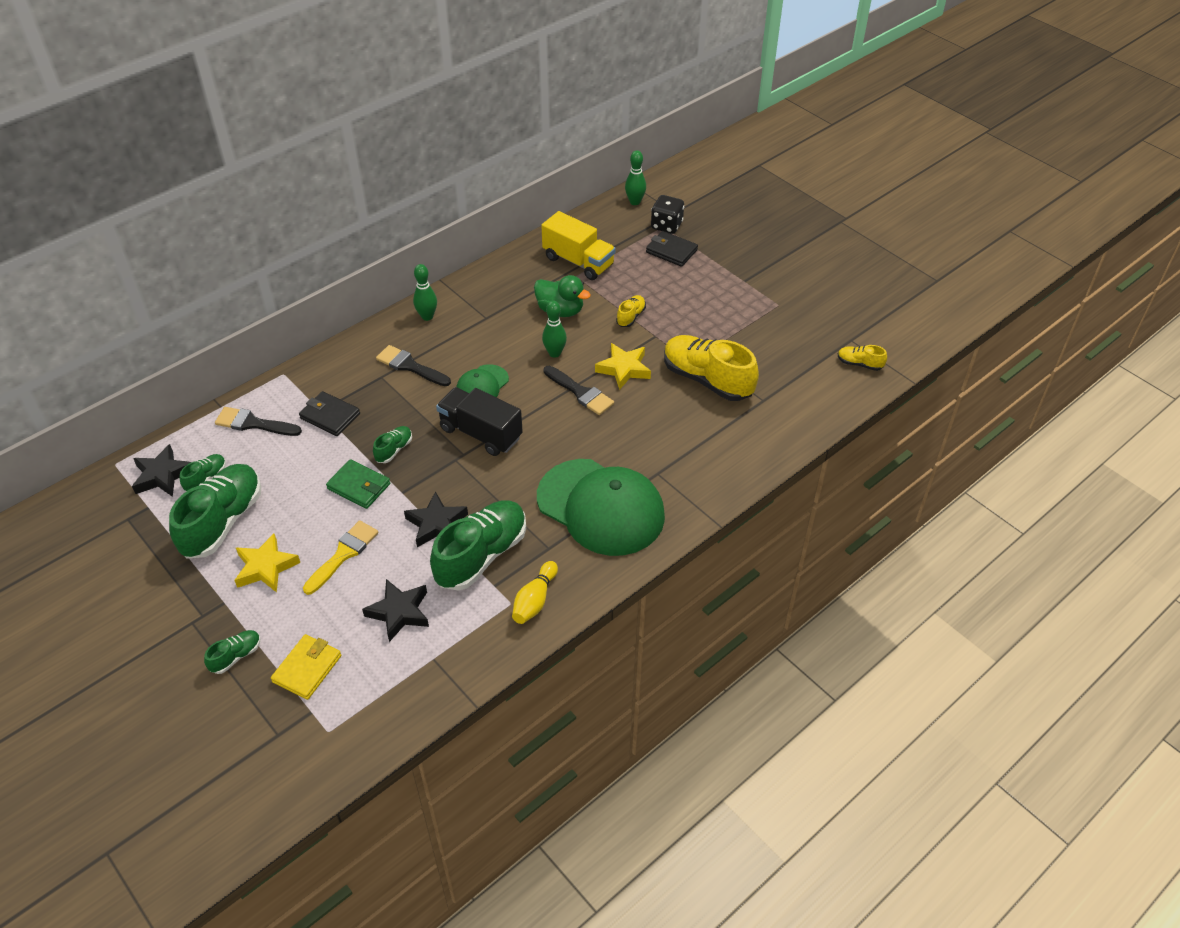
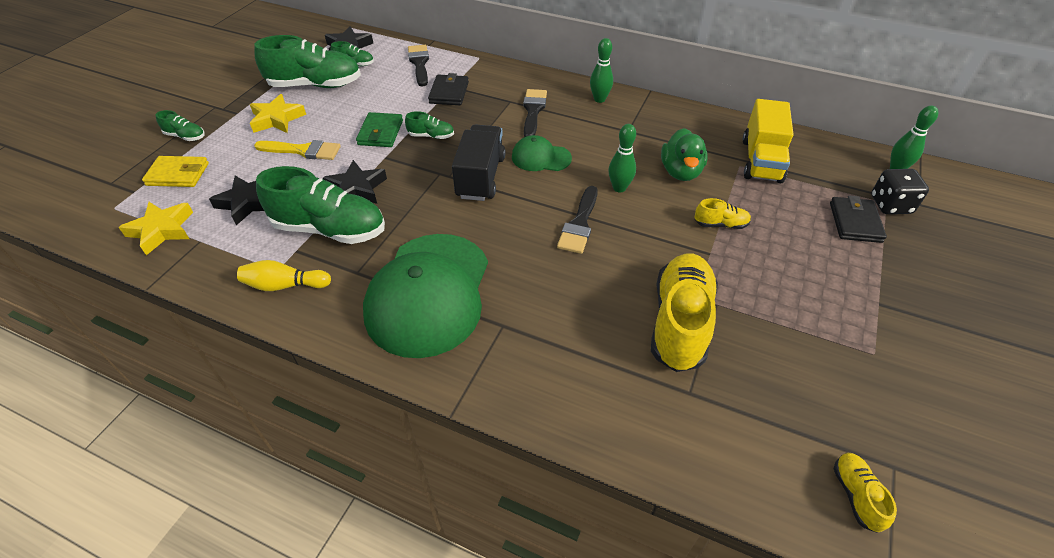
camera: 65 degrees right, 0 degrees up
yellow star [595,343,651,390] -> yellow star moved to [118,202,193,255]

